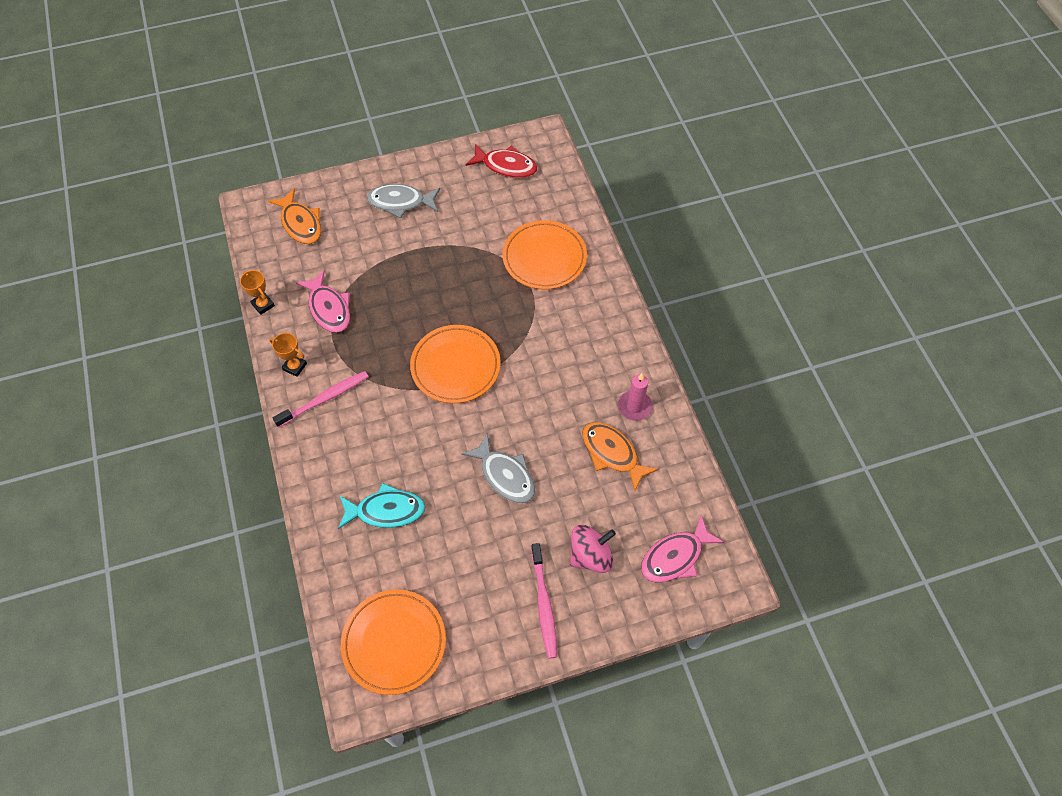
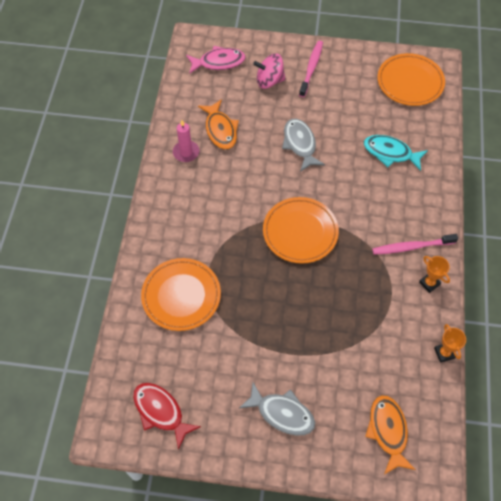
camera: 155 degrees left, 0 degrees up
pink fish [296,270,350,333] -> none

